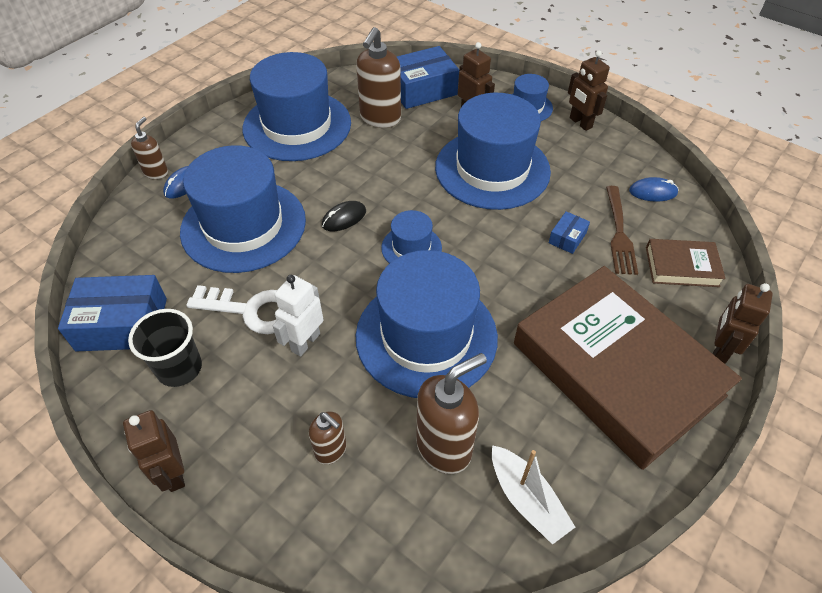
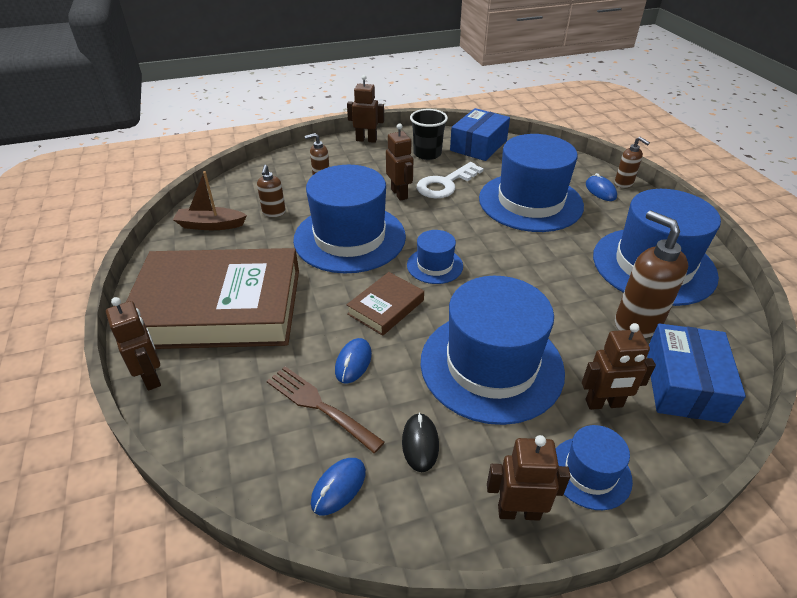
camera: 125 degrees right, 10 degrees down
white robot [273,275,323,357] -> brown robot [386,123,413,201]
black mouse [322,201,366,231] -> black mouse moved to [402,413,439,472]
brown soap dispenser [416,353,487,474] -> brown soap dispenser [257,165,286,217], size x0.56
white boat [492,445,575,545] -> brown boat [173,171,247,230]
blue box [549,211,590,254] -> blue mouse [335,338,372,384]
brown book [646,239,726,287] -> brown book moved to [346,272,424,336]

